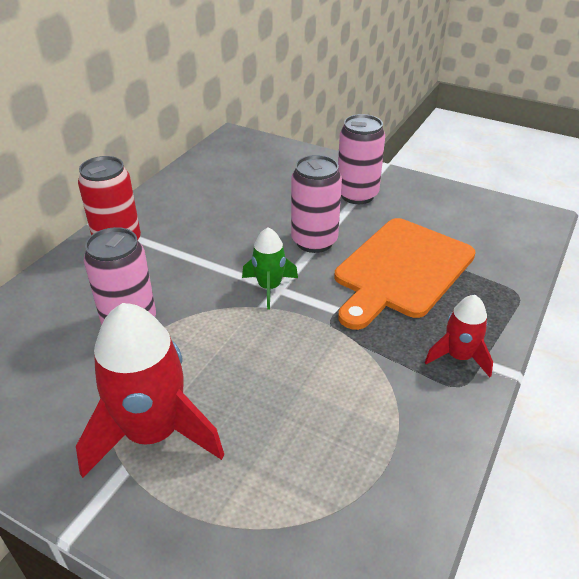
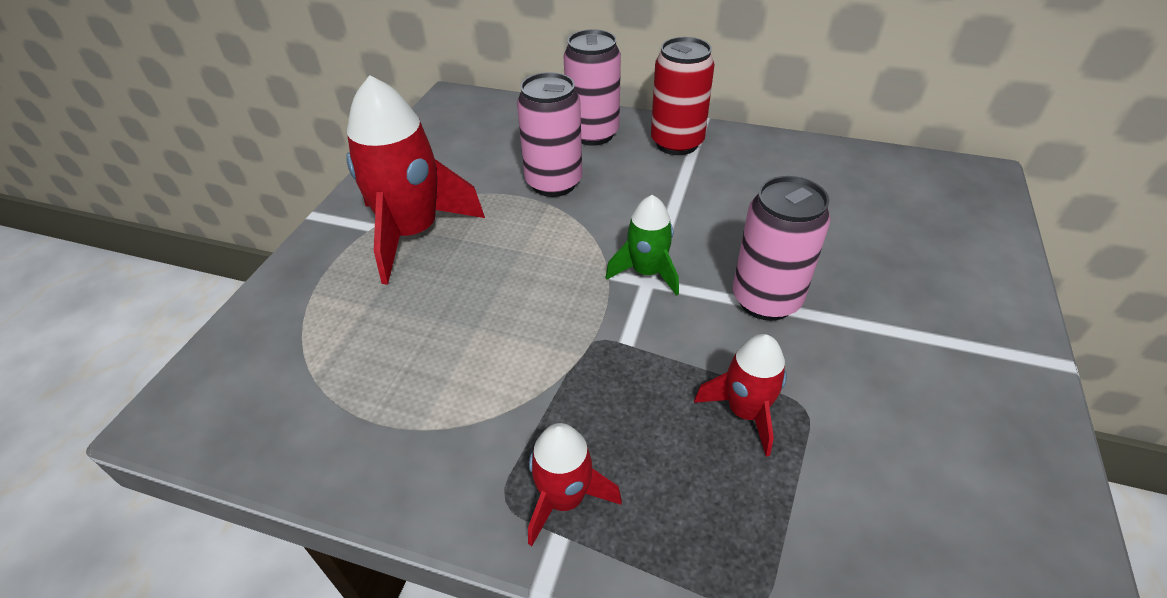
camera: 80 degrees right, 5 degrees up
orange cutting board [334,218,476,330] -> red rocket [694,334,787,457]
pink can [338,114,385,204] -> pink can moved to [564,29,621,146]

